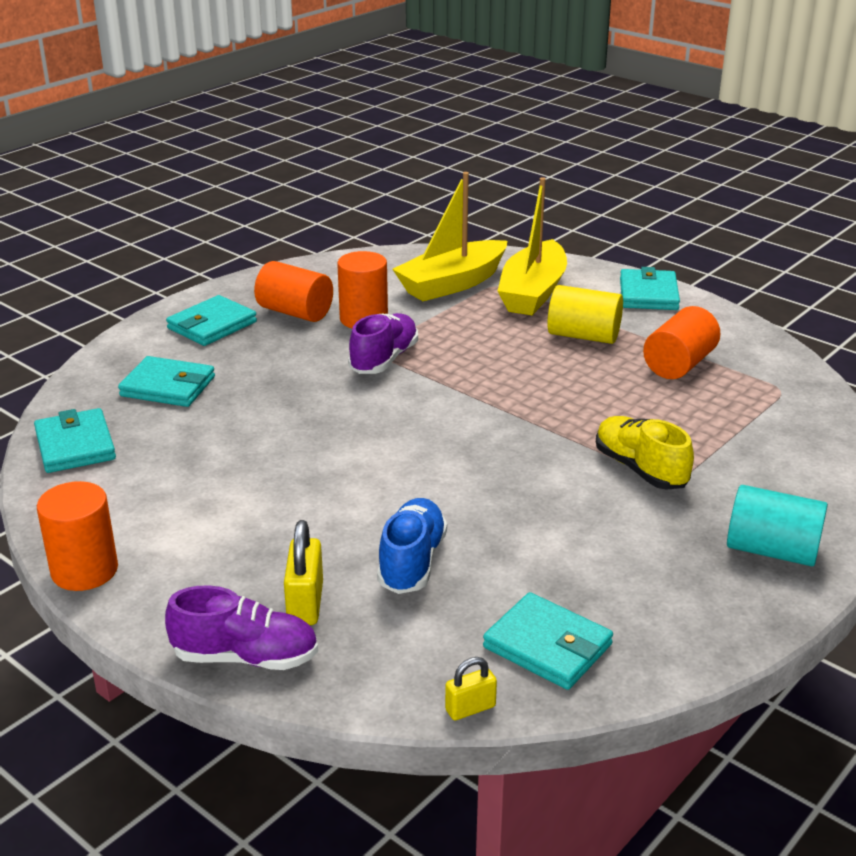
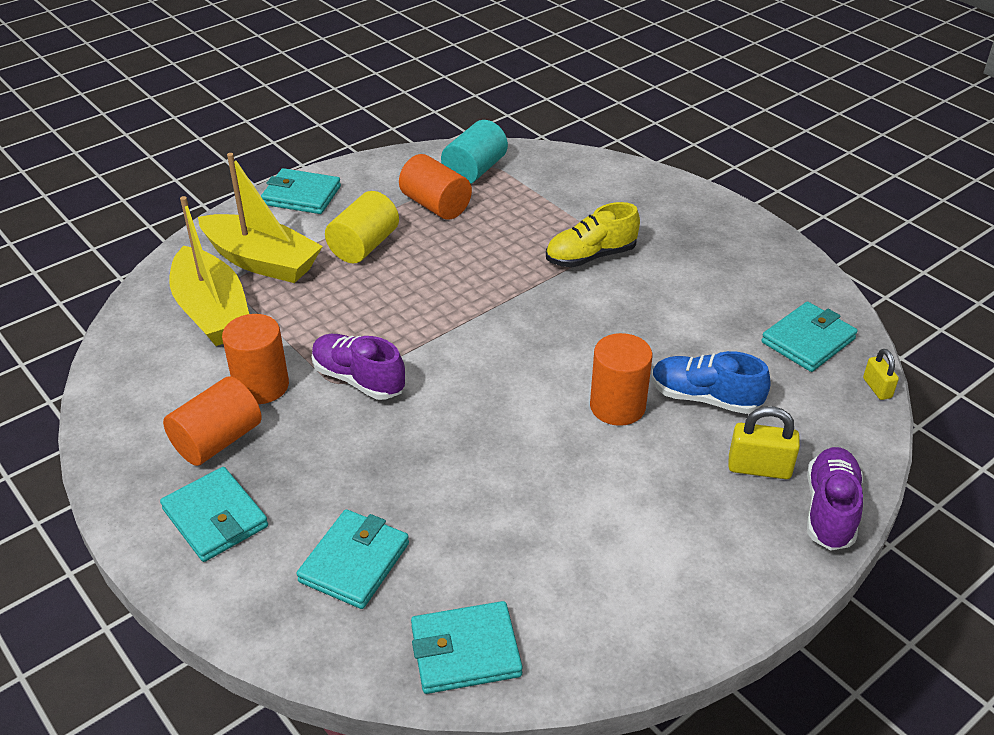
camera: 80 degrees left, 10 degrees up
orange cylinder [37,481,118,591] -> orange cylinder moved to [590,333,652,426]
turquoise cylinder [727,485,828,566] -> turquoise cylinder moved to [441,120,508,184]

